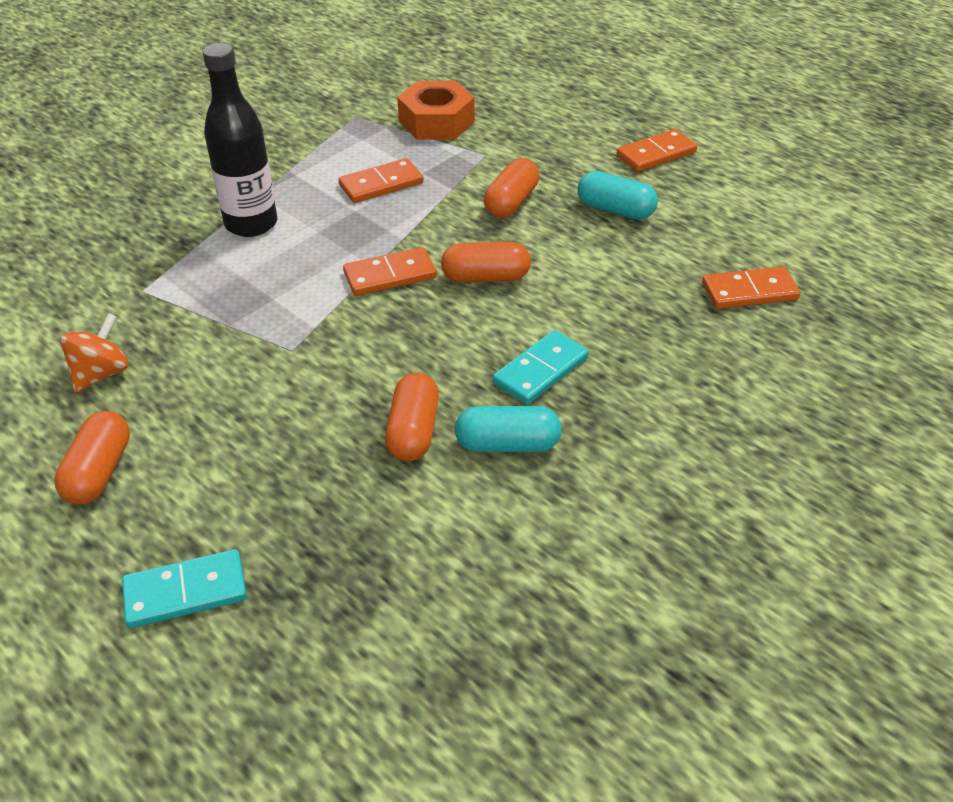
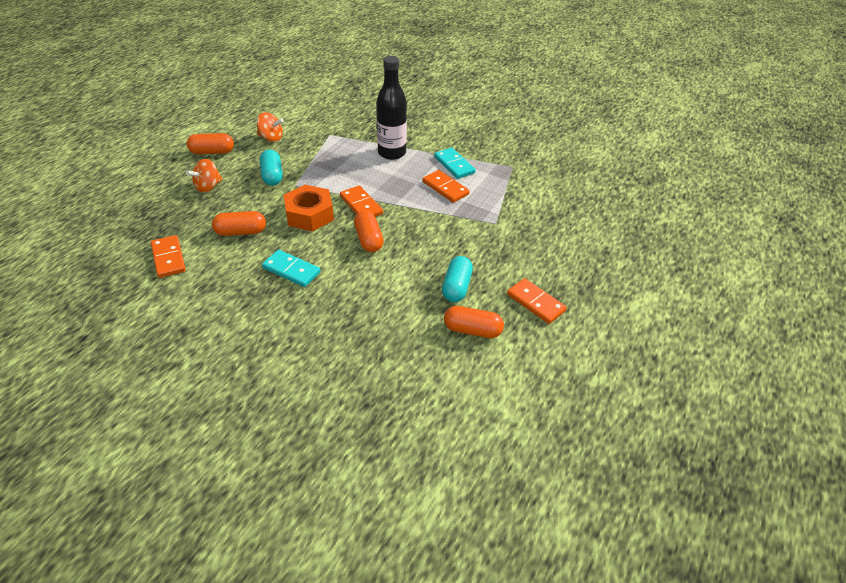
camera: 75 degrees right, 0 degrees up
turquoise domino [122,549,247,628] -> turquoise domino moved to [434,148,475,179]
orange nut [397,81,475,140] -> orange nut moved to [284,185,334,231]
turquoise capsule [455,406,562,452] -> turquoise capsule moved to [260,149,283,186]
orange capsule [484,158,539,218] -> orange capsule moved to [444,306,504,338]
orange domino [702,266,801,309] -> orange domino moved to [151,235,186,278]
none -> orange spinning top [186,159,222,193]

